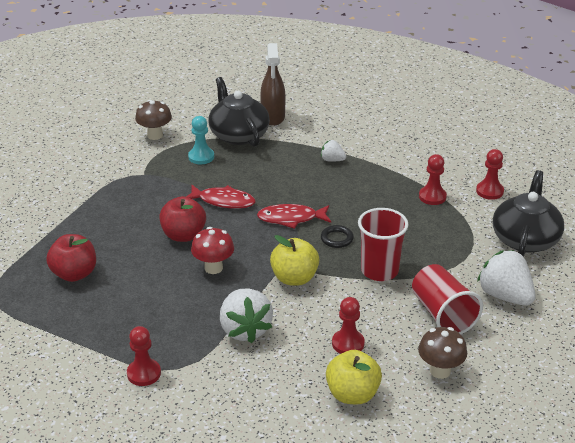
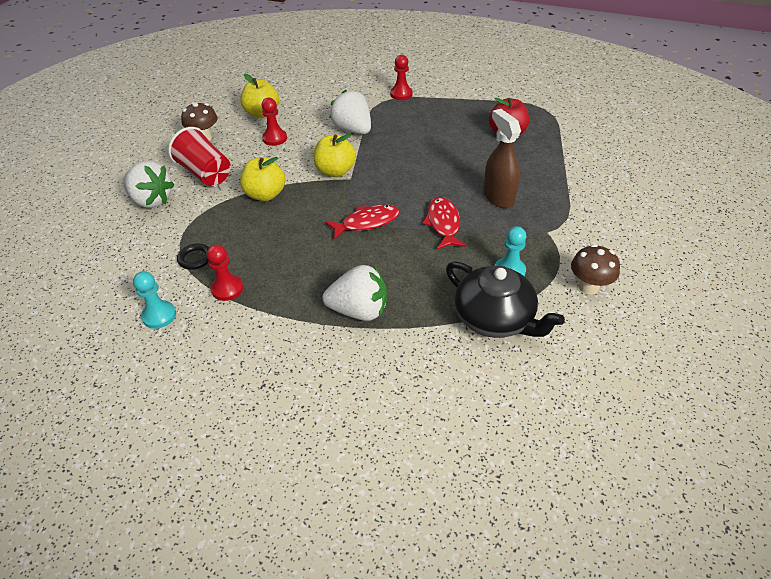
camera: 160 degrees right, 10 degrees up
red apple [159,196,206,242] -> none
red fish [186,184,256,209] -> red fish turned 90 degrees clockwise [422,197,466,249]
red mushroom [191,227,234,274] -> none
brown spray bottle [260,43,286,126] -> brown spray bottle moved to [483,109,521,208]
white strawberry [321,140,346,162] -> white strawberry [323,265,387,321], size x1.95
black ring [321,225,354,248] -> black ring moved to [177,244,209,270]
red cup [358,208,409,281] -> yellow apple [240,157,285,201]
red pawn [476,149,504,200] -> turquoise pawn [133,271,176,329]
black teapot [493,170,564,257] -> none

